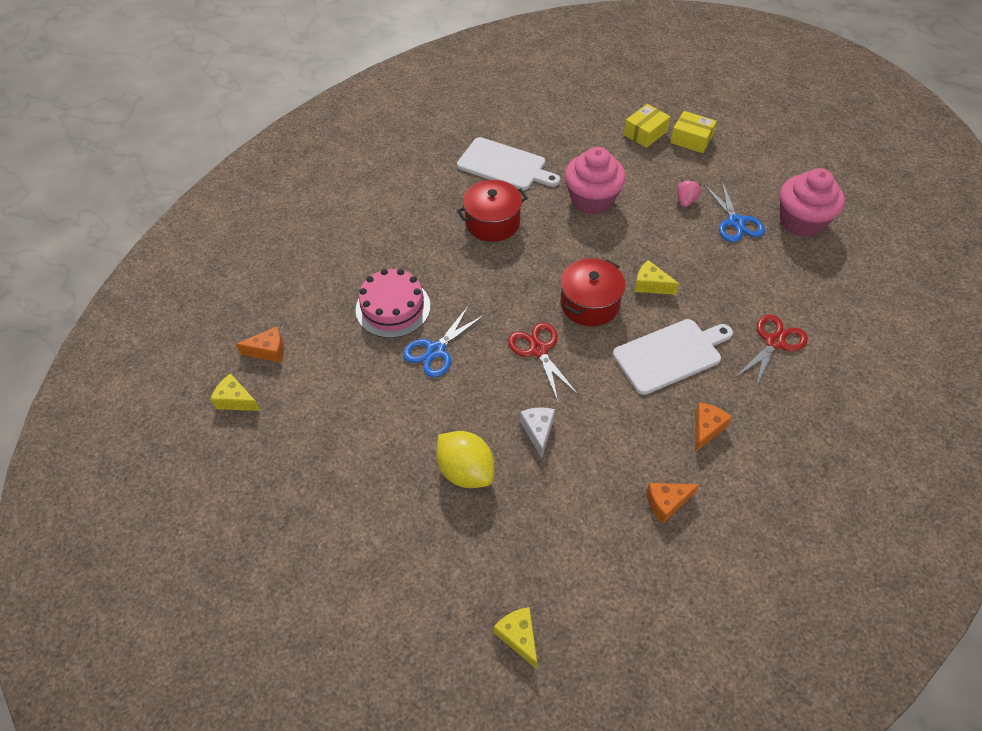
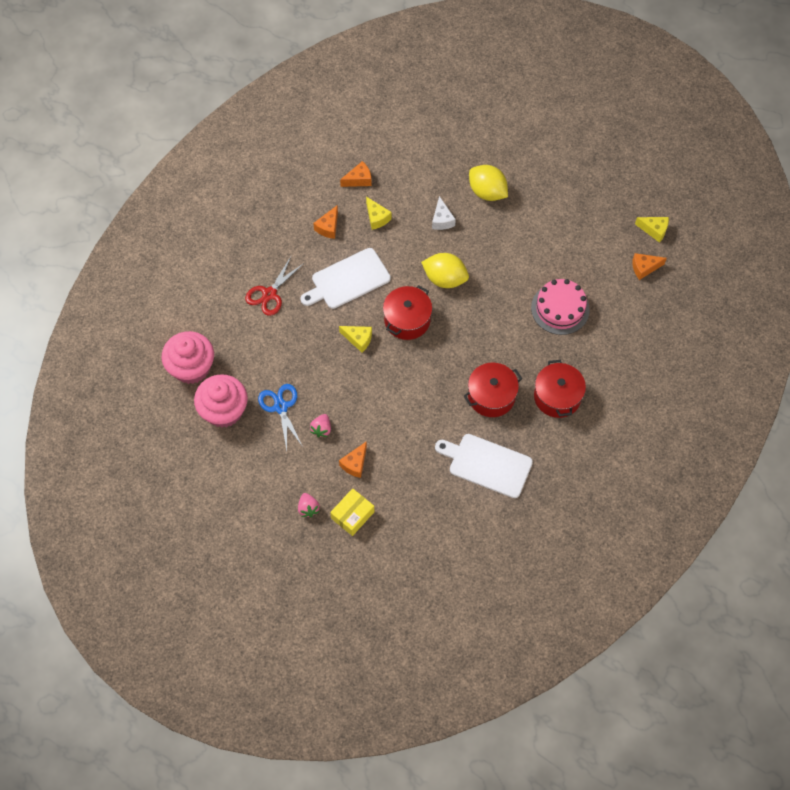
camera: 175 degrees right, 10 degrees up
blue scissors [403,305,485,378] -> none
yellow cheese [494,607,537,669] -> yellow cheese moved to [366,197,392,230]
red scissors [508,322,578,401] -> yellow lemon [421,253,469,288]
pink cupcake [565,147,626,215] -> pink cupcake moved to [162,331,214,384]
yellow box [670,111,717,153] -> pink strawberry [298,493,320,517]
none -> orange cheese [339,441,367,478]
none -> red pot [534,360,586,418]

